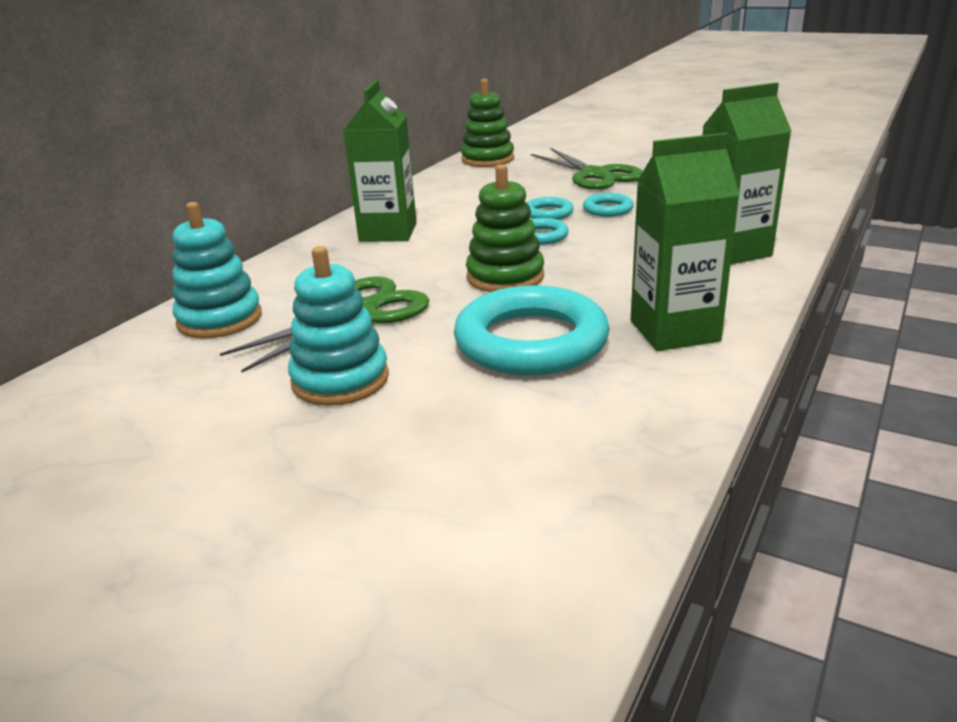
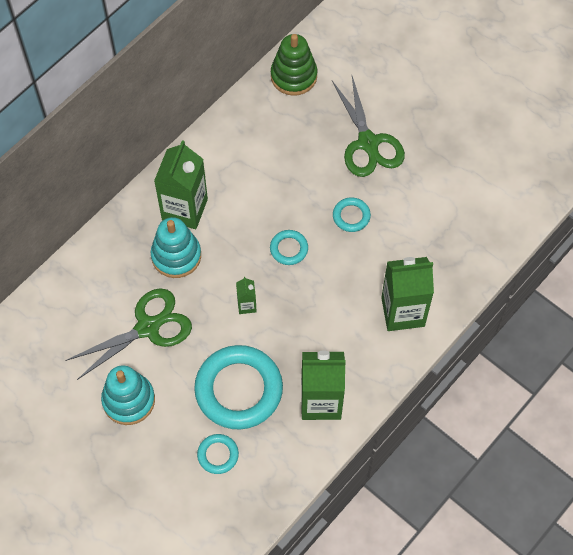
camera: 10 degrees right, 35 degrees up
turquoise stacking toy [173,202,262,339] -> turquoise stacking toy moved to [151,217,201,278]
green stacking toy [466,164,544,292] -> green carton [236,277,257,314]
turquoise ring [527,197,574,220] -> turquoise ring moved to [197,434,239,474]

